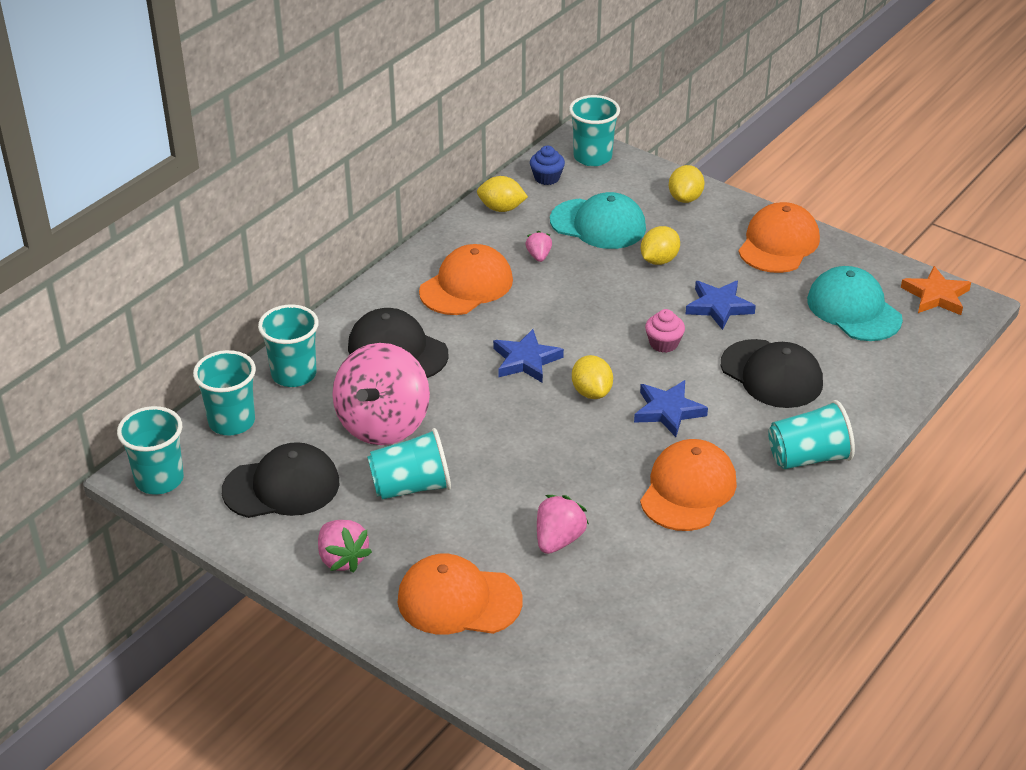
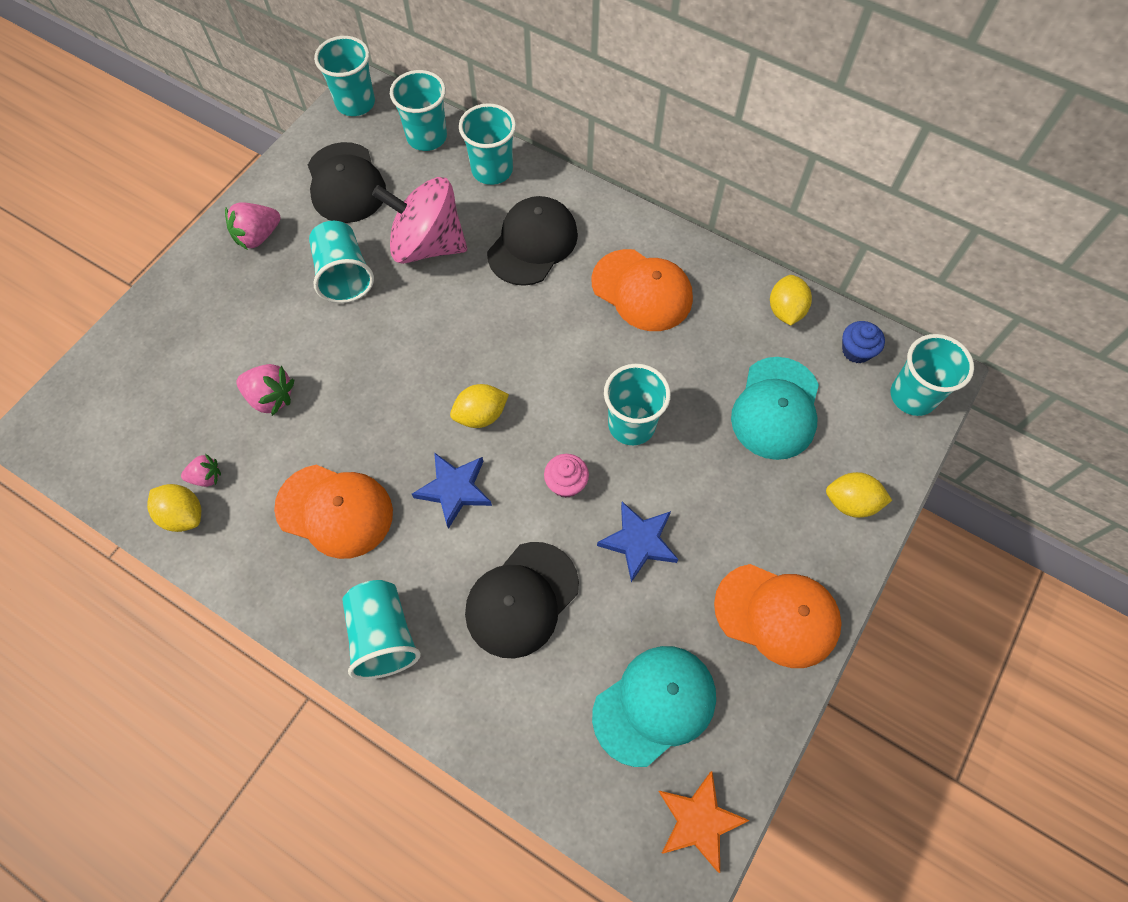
camera: 85 degrees right, 25 degrees up
orange cap [398,554,523,635] -> none
blue star [493,329,564,383] -> none
pink strawberry [525,231,552,262] -> pink strawberry moved to [181,454,221,487]
yellow lemon [641,226,680,265] -> yellow lemon moved to [147,484,201,532]
none -> turquoise cup [604,364,671,445]

